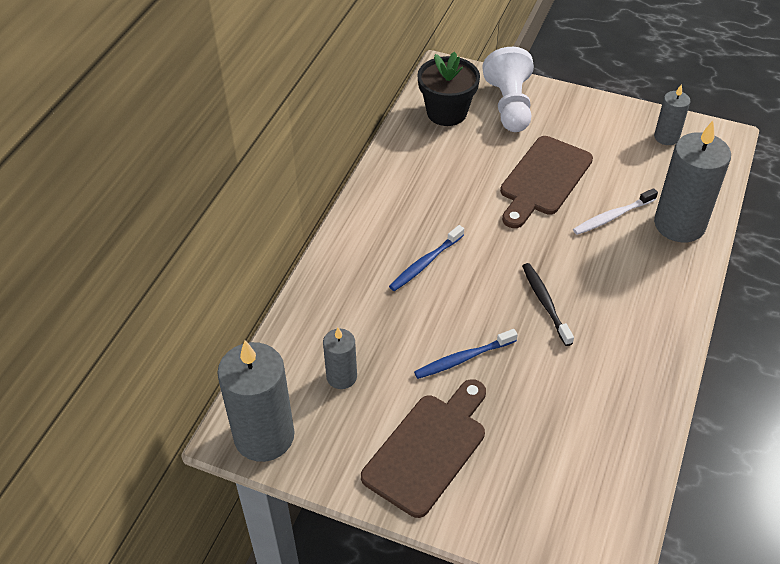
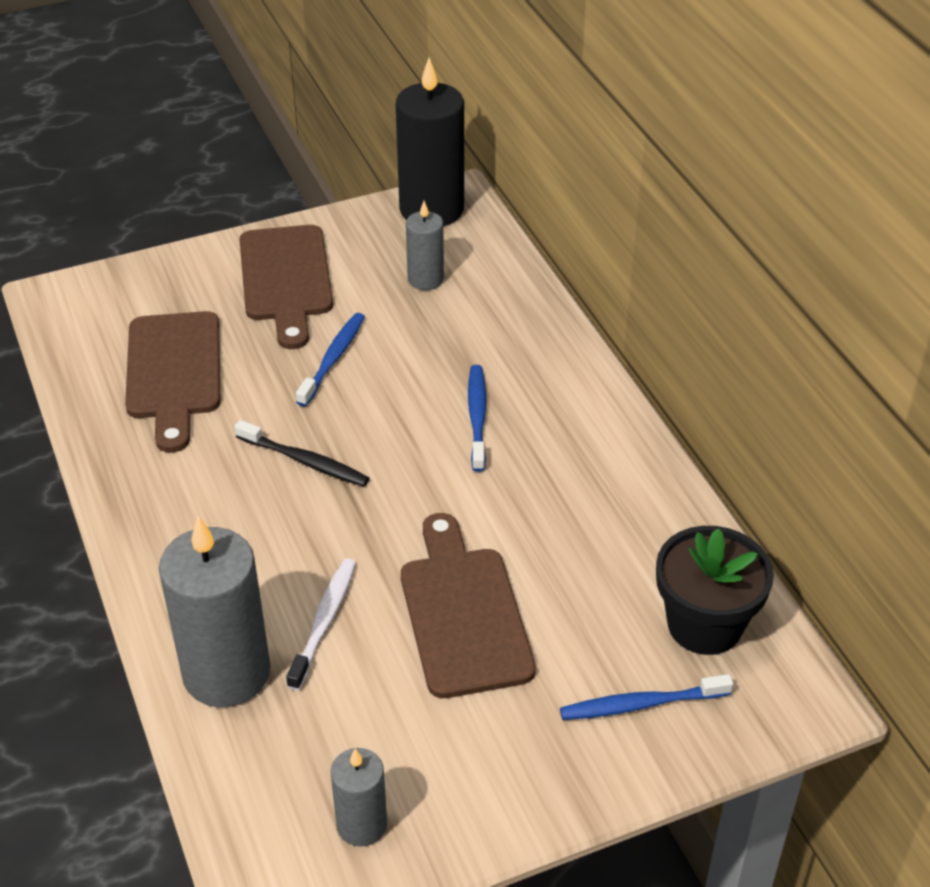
camera: 135 degrees right, 5 degrees down
grey candle [217,341,294,462] -> black candle [396,58,464,226]
white pawn [482,47,534,132] -> blue toothbrush [560,674,733,720]
none -> brown cutting board [125,311,220,453]

